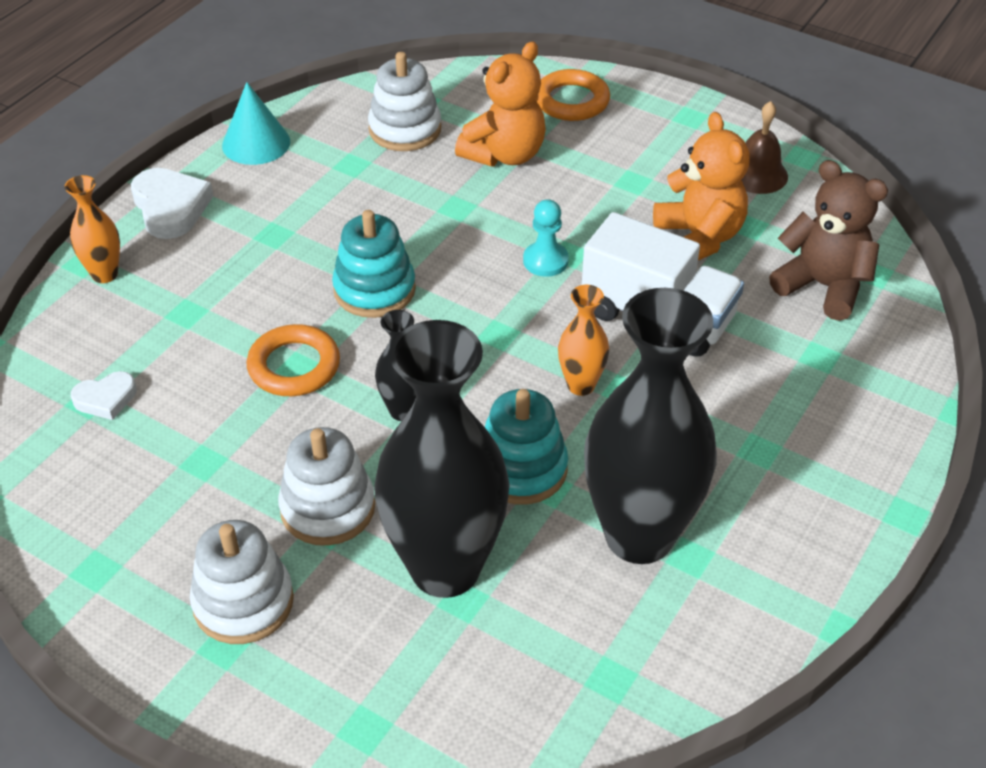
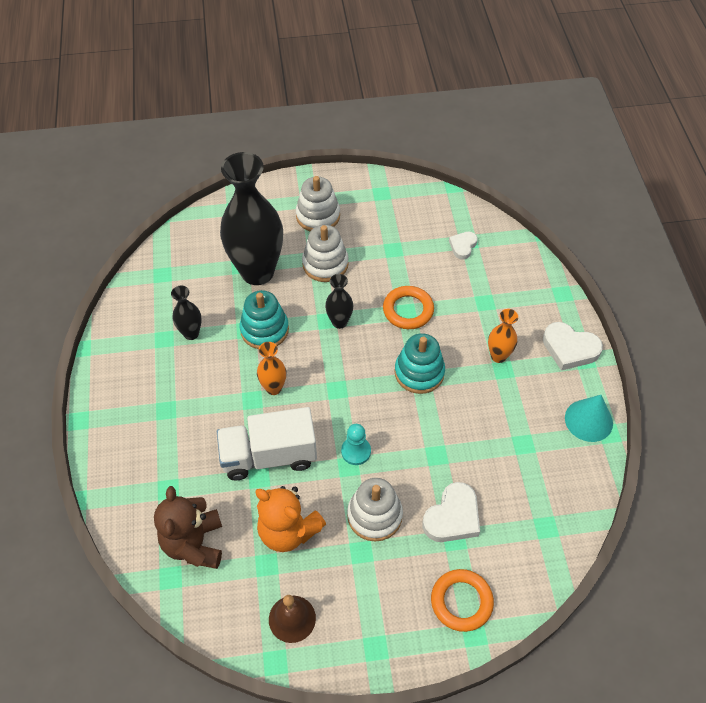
camera: 140 degrees right, 10 degrees up
orange vase [64,175,120,283] -> orange vase moved to [488,309,518,363]
white stacking toy [368,52,441,151] -> white stacking toy moved to [347,478,403,542]
orange teddy bear [455,41,546,167] -> white heart [422,482,480,542]
black vase [584,288,717,564] -> black vase [171,286,202,340], size x0.45
brown teddy bear [769,160,888,321] -> brown teddy bear turned 90 degrees clockwise [154,486,222,569]

